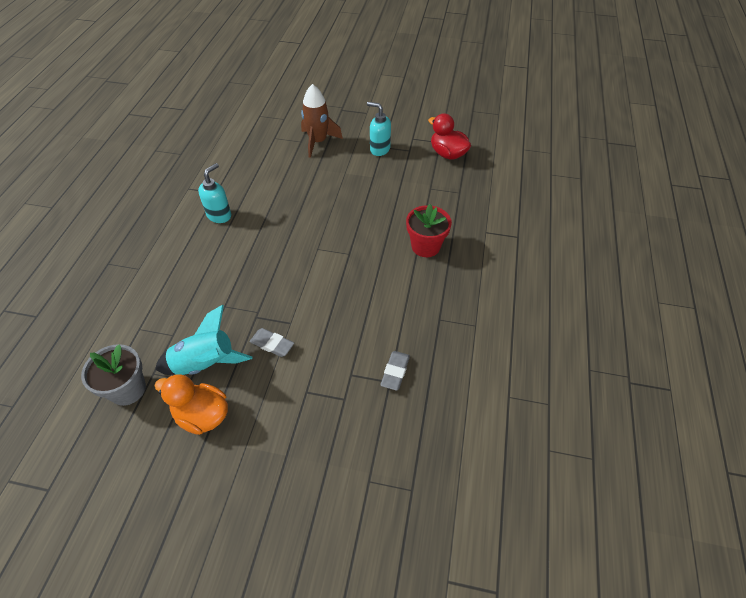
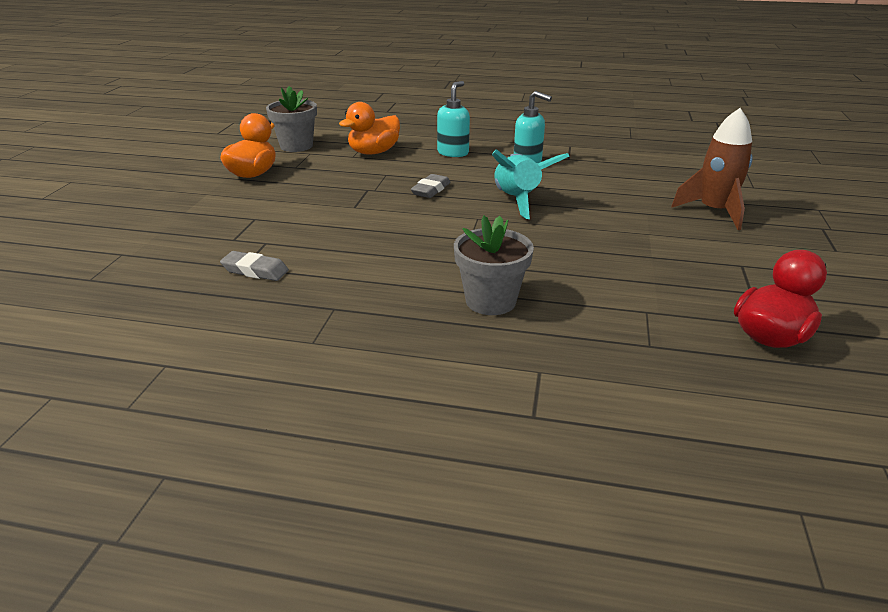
camera: 90 degrees right, 20 degrees down
turquoise rocket [155,305,252,375] -> turquoise rocket moved to [492,149,569,219]
grey eraser [250,328,294,357] -> grey eraser moved to [411,174,450,198]
turquoise soap dispenser [367,102,391,156] -> turquoise soap dispenser moved to [437,81,470,157]
red flower pot [406,204,452,257] -> grey flower pot [454,215,534,315]
none -> orange duck [339,102,400,155]

